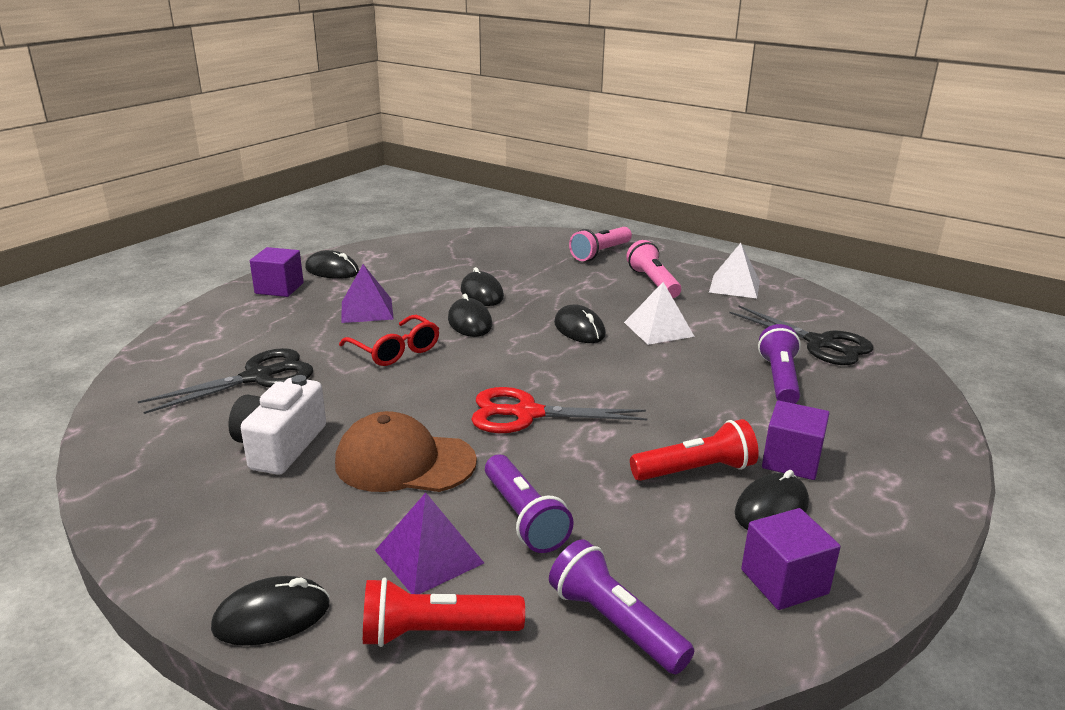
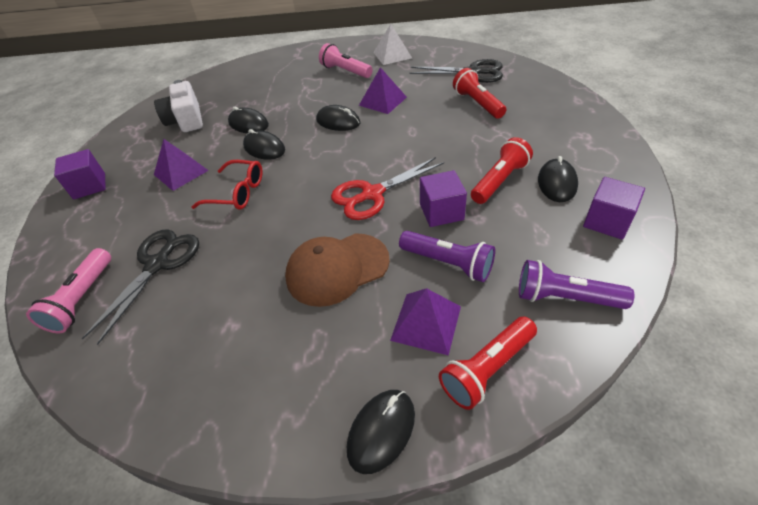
camera: 30 degrees left, 20 degrees up
white camera [228,375,326,475] -> white camera moved to [154,80,203,132]
black mouse [305,250,359,279] -> none
pink flashlight [569,227,632,261] -> pink flashlight moved to [26,248,111,333]
white pyramid [624,282,695,345] -> purple pyramid [359,67,407,114]
purple flashlight [758,324,801,404] -> red flashlight [453,68,506,119]
purple cube [762,401,830,480] -> purple cube moved to [420,170,467,227]

